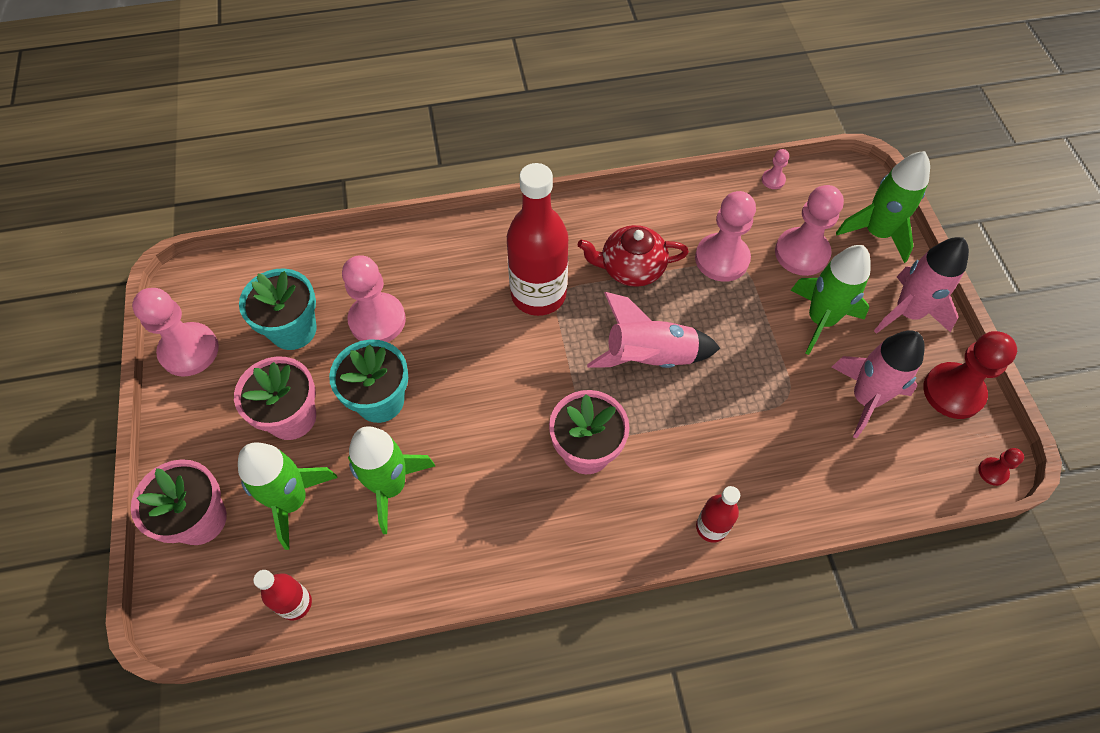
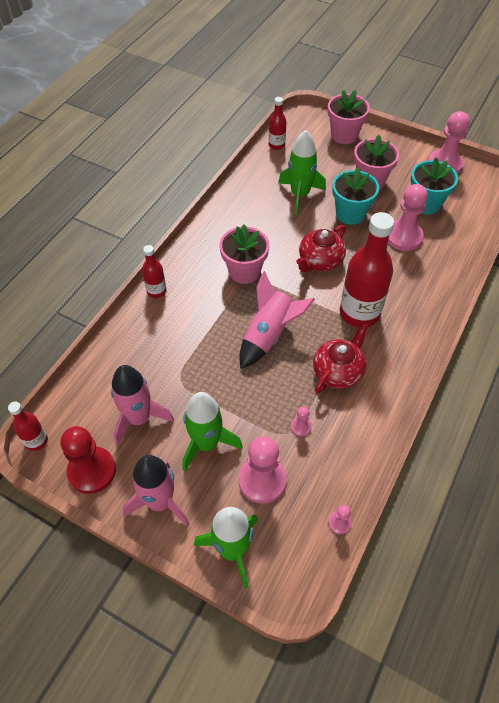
camera: 130 degrees right, 5 degrees down
green rocket [238,442,338,550] -> none
pink pawn [695,191,756,282] -> pink pawn [291,407,312,437], size x0.46
red pawn [978,448,1024,486] -> red bottle [8,402,48,451]
none -> red teapot [296,225,346,272]

